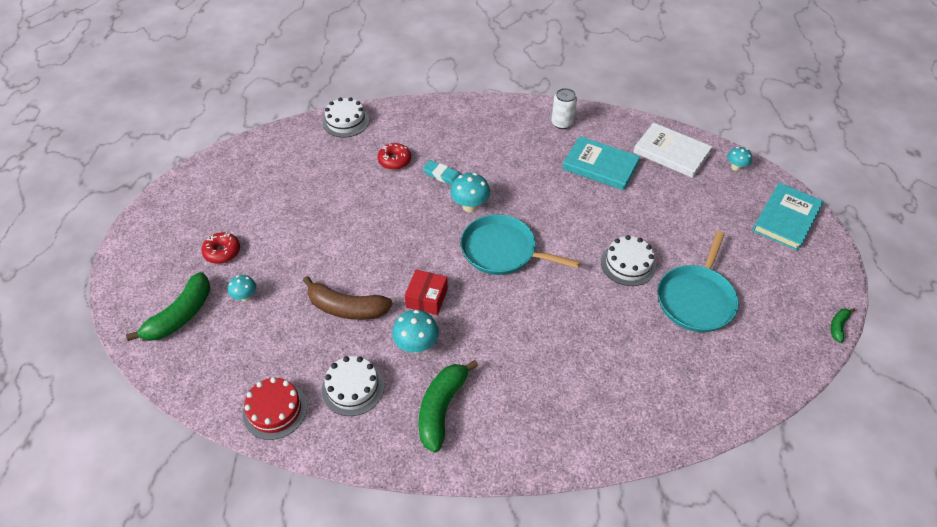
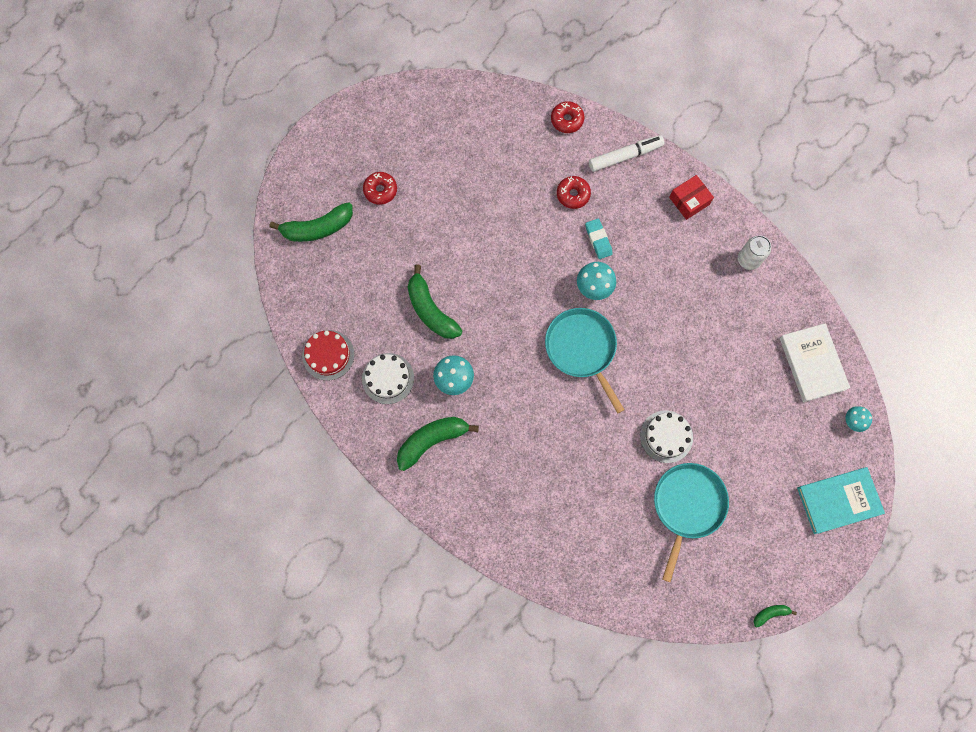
camera: 40 degrees right, 25 degrees up
turquoise mushroom [228,275,256,302] -> none
brown banana [303,276,393,320] -> green banana [408,265,463,339]
white cake [323,97,369,138] -> red donut [551,101,584,133]
red box [405,269,448,315] -> red box moved to [669,175,714,220]
turquoise book [562,136,640,190] -> none
turquoise pan [658,231,739,332] -> turquoise pan turned 135 degrees clockwise [654,463,729,582]
none -> white marker [589,135,665,172]

